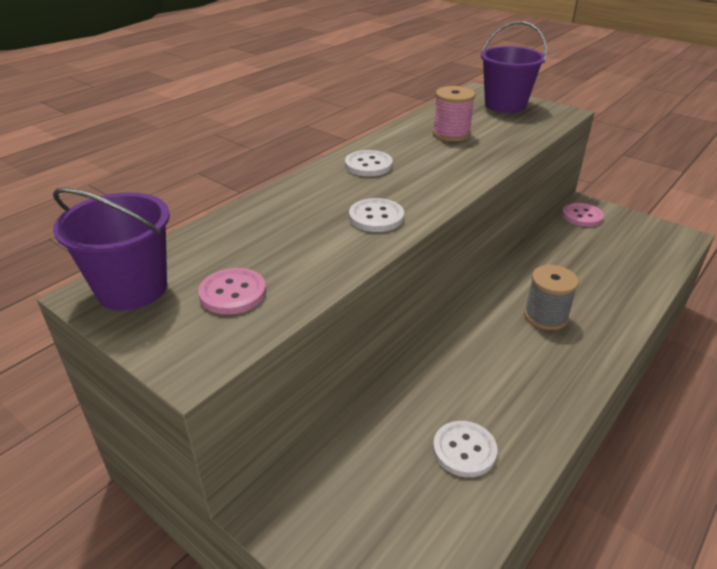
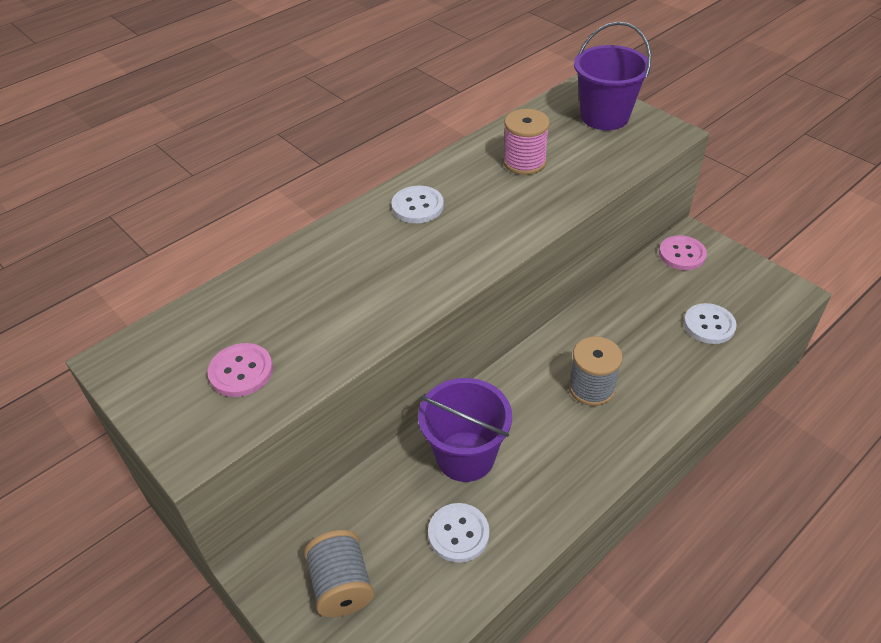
camera: 10 degrees right, 10 degrees up
purple bucket [53,188,170,311] -> purple bucket moved to [418,378,512,482]
white button [349,198,404,232] -> white button moved to [684,303,737,344]
none -> grey spool [304,530,374,617]

